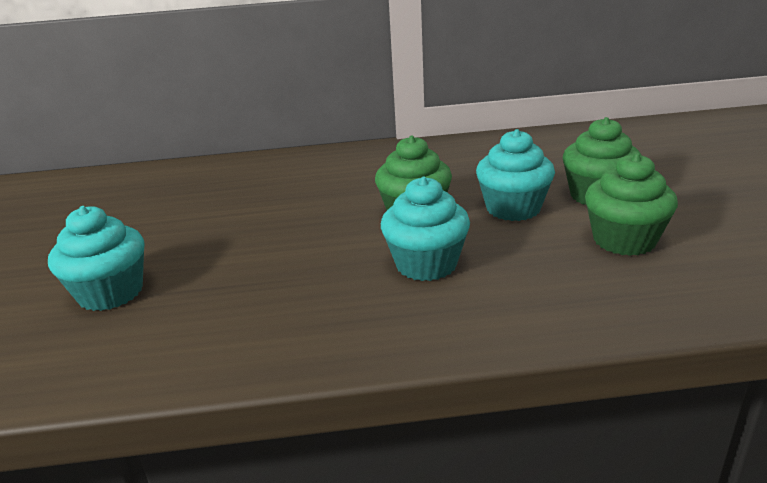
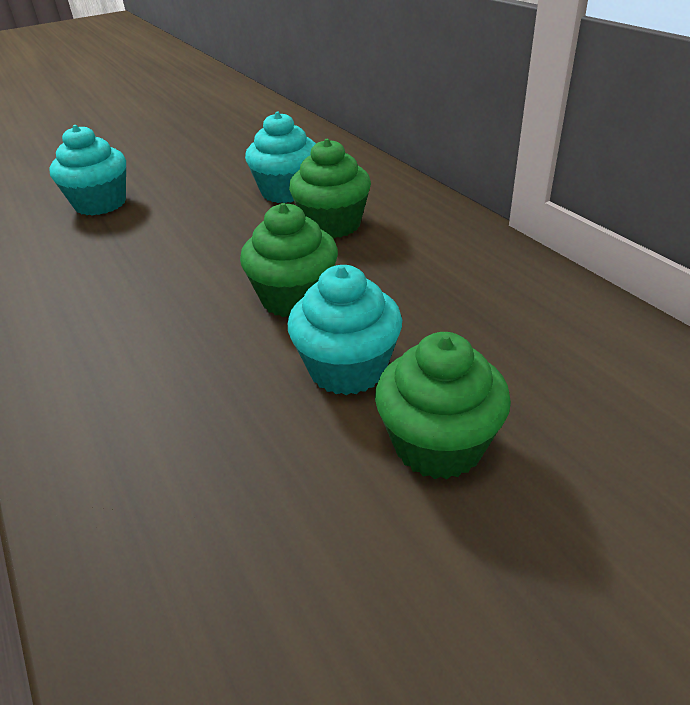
camera: 65 degrees right, 10 degrees up
turquoise cupcake [381,177,470,281] -> turquoise cupcake moved to [245,112,316,203]
green cupcake [585,153,678,256] -> green cupcake moved to [289,139,371,238]

